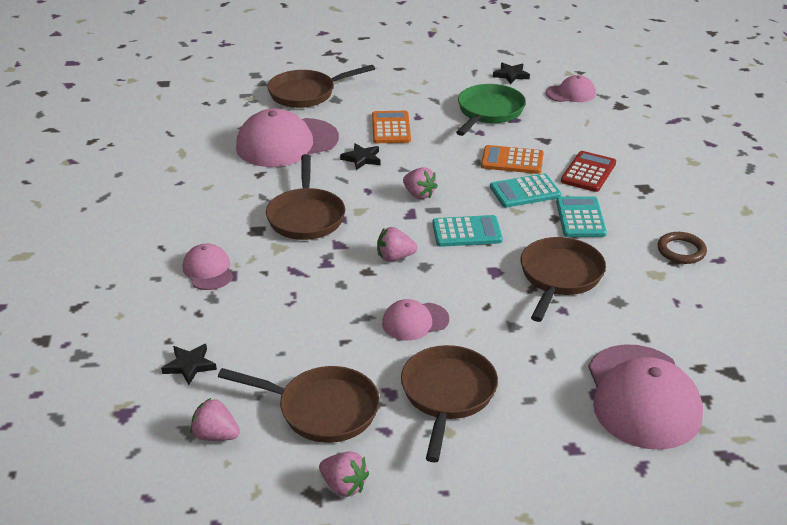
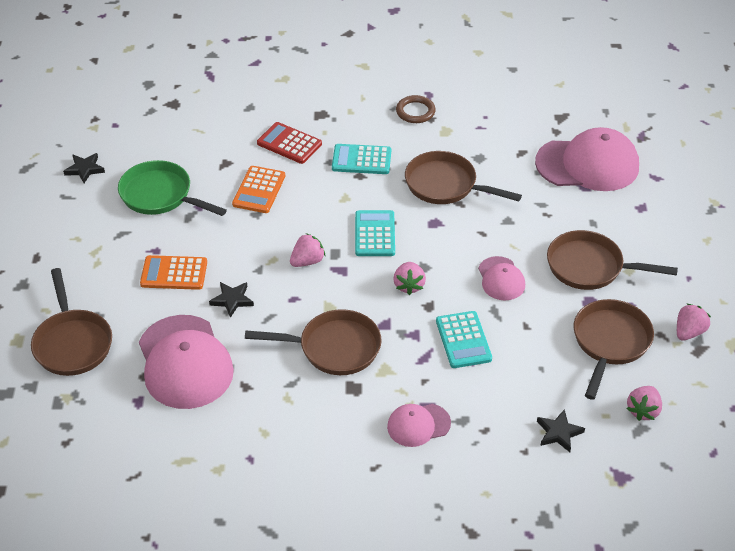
camera: 85 degrees left, 10 degrees up
turquoise calculator [490,173,561,208] -> turquoise calculator moved to [436,311,492,368]
pink cap [546,75,596,102] -> none

